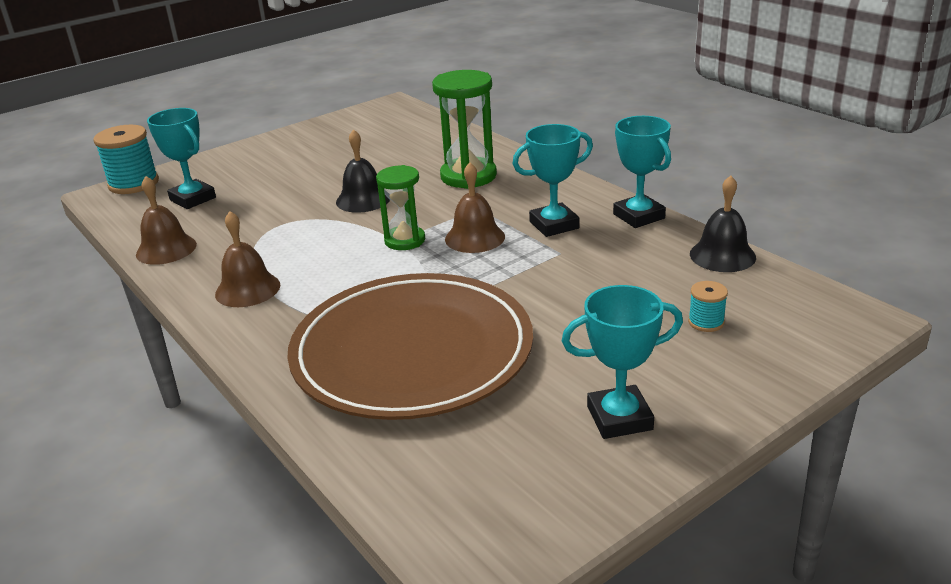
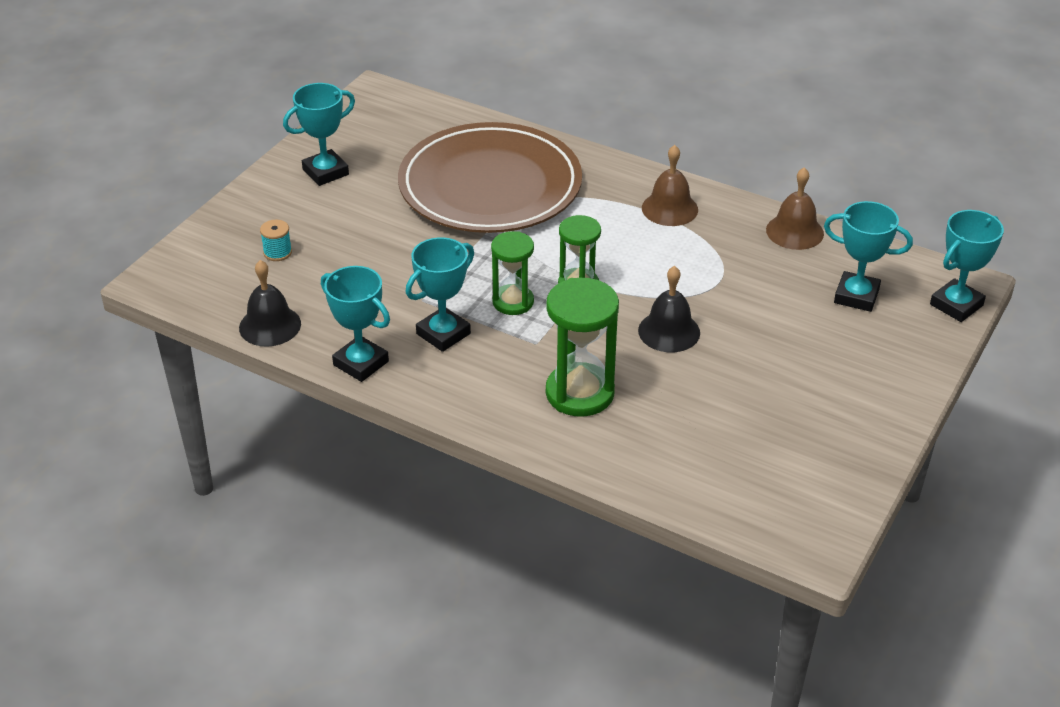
camera: 155 degrees right, 10 degrees up
turquoise spool [93,125,159,194] -> turquoise trophy [930,210,1004,322]
brown bell [445,162,505,253] -> green hourglass [491,231,534,315]

